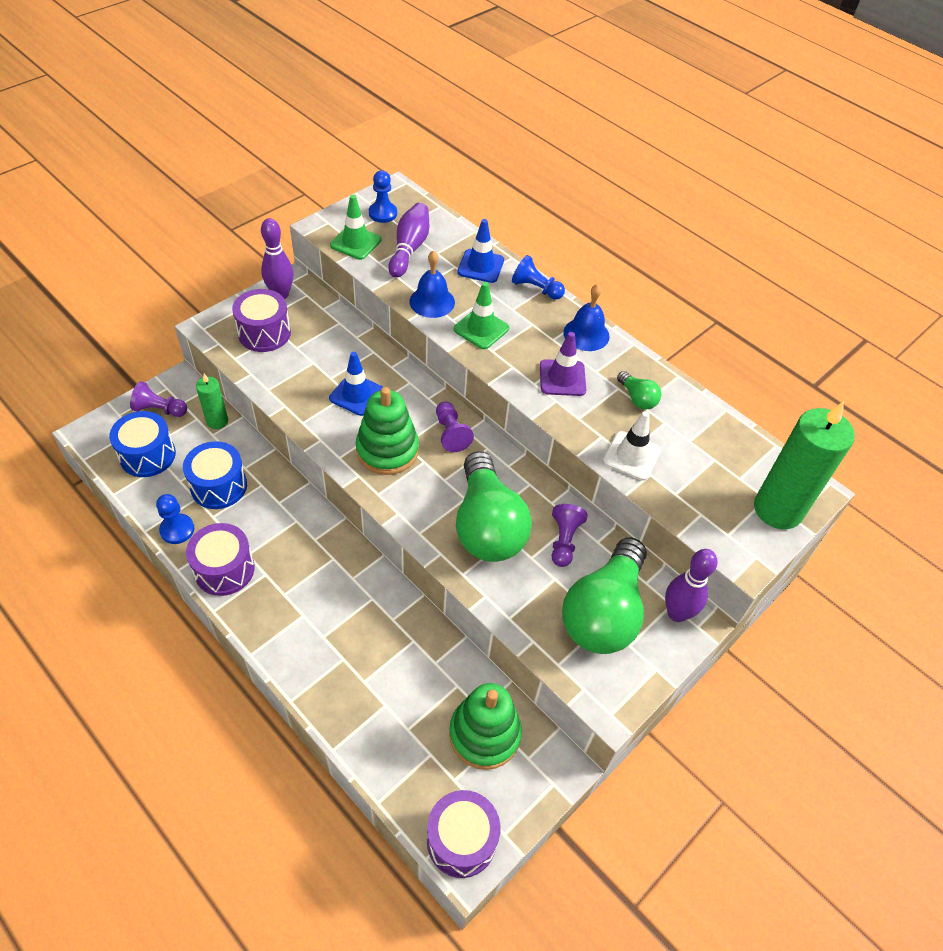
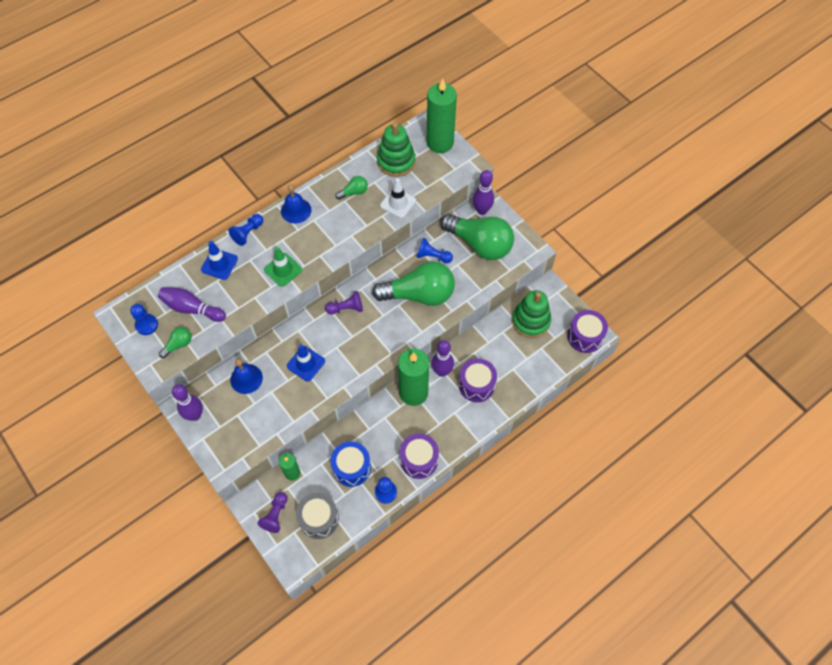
camera: 80 degrees left, 10 degrees up
blue drum [109,411,176,477] -> grey drum [296,493,339,539]
purple drum [232,289,291,352] -> purple drum moved to [459,358,497,402]
green traffic cone [330,195,381,260] -> green light bulb [159,327,192,358]
green stacking toy [356,387,419,475] -> green stacking toy moved to [377,123,415,177]
blue bell [409,250,455,318] -> blue bell moved to [230,359,263,394]
purple traffic cone [540,332,586,396] -> none
purple pawn [552,504,588,567] -> blue pawn [417,238,453,263]
none -> green candle [398,349,429,406]
none -> purple bowling pin [431,340,454,377]

